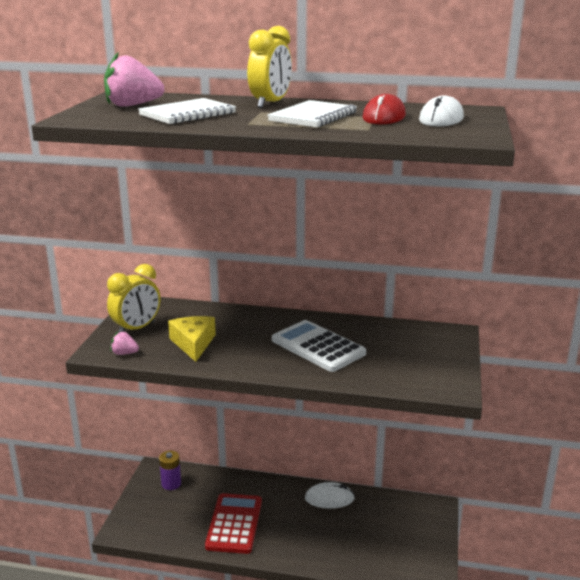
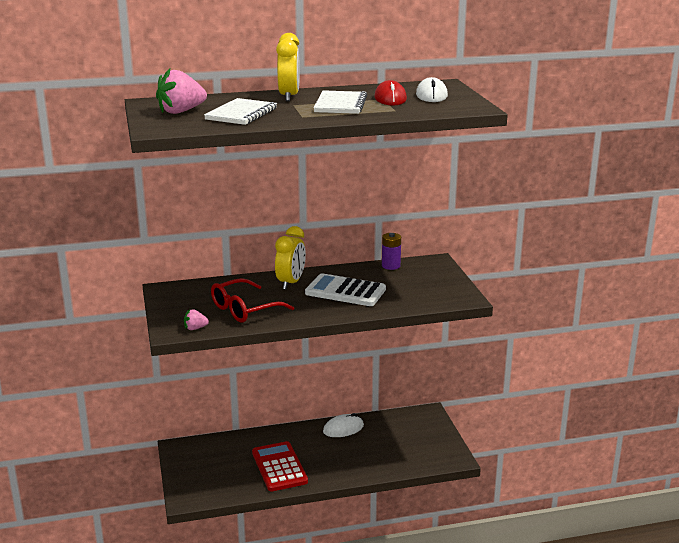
camera: 25 degrees left, 0 degrees up
yellow clock [107,264,160,333] -> yellow clock moved to [275,226,306,290]
purple battery [159,451,181,490] -> purple battery moved to [382,233,401,270]
yellow cheese [168,316,216,362] -> red glasses [211,278,294,323]

